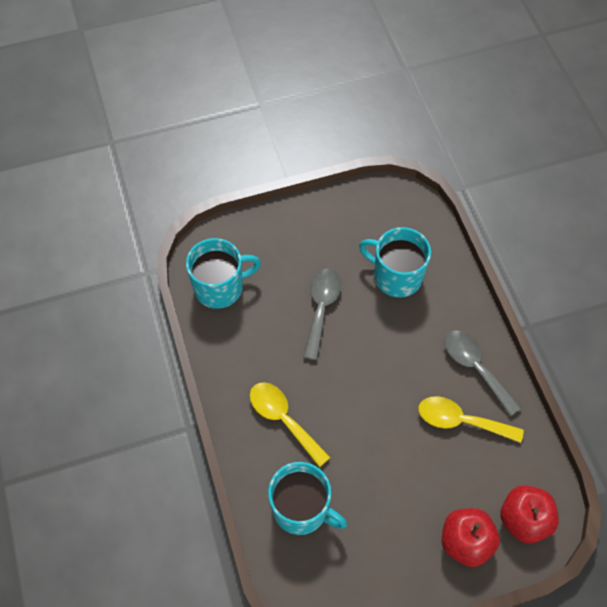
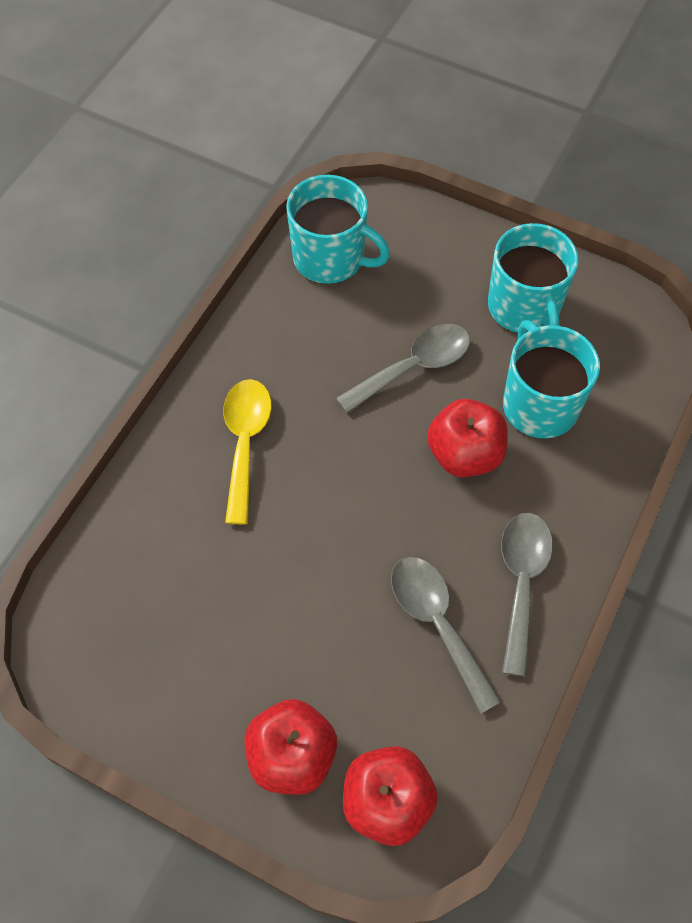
camera: 45 degrees right, 0 degrees up
turquoise mug [268,462,347,535] -> turquoise mug moved to [488,223,579,333]
yellow spoon [419,396,524,443] -> grey spoon [391,557,501,714]
none -> red apple [427,399,508,477]

